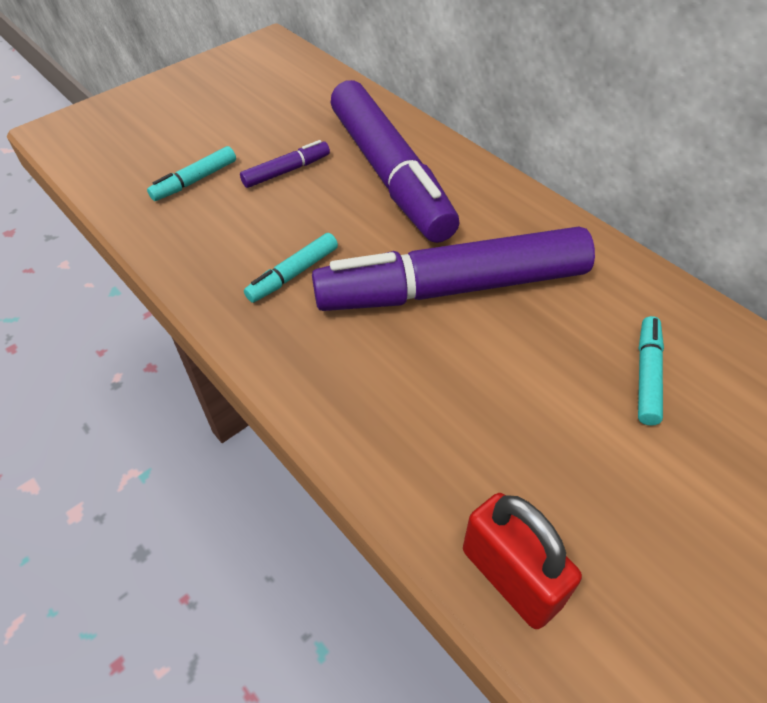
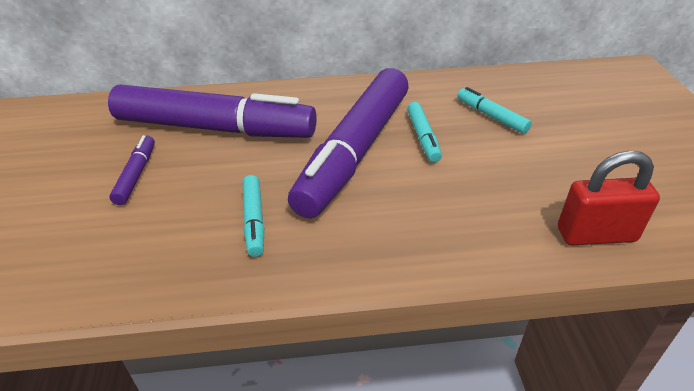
camera: 55 degrees left, 10 degrees down
turquoise marker [147,146,236,201] -> turquoise marker moved to [407,102,442,162]

